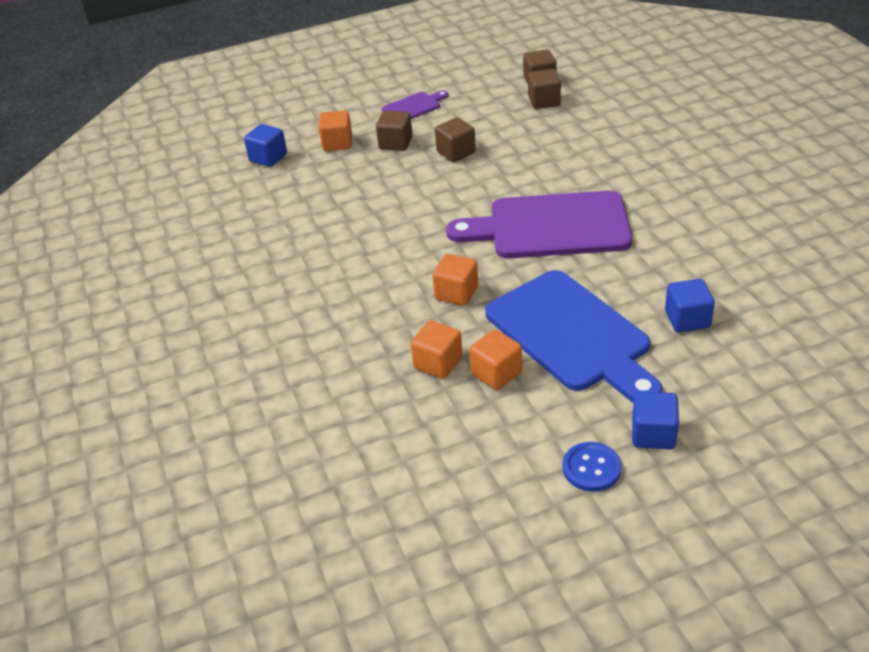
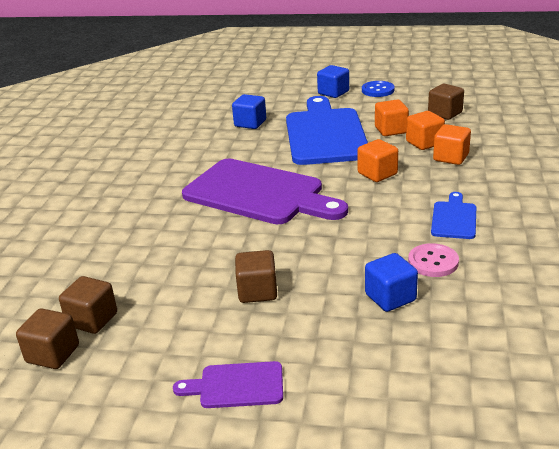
camera: 150 degrees left, 10 degrees down
blue cube [244,124,287,167] -> blue cube moved to [365,253,418,312]
orange cube [319,110,352,151] -> orange cube moved to [433,124,471,165]
brown cube [376,111,413,151] -> brown cube moved to [428,84,464,120]
none -> pink button [408,243,459,277]
none -> blue cutting board [431,192,476,239]

